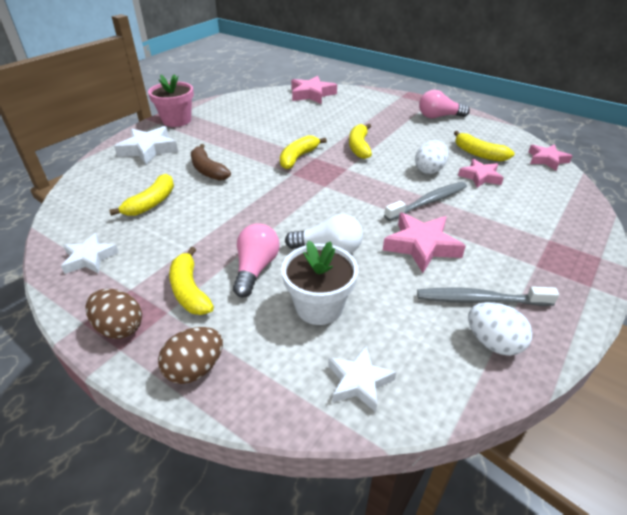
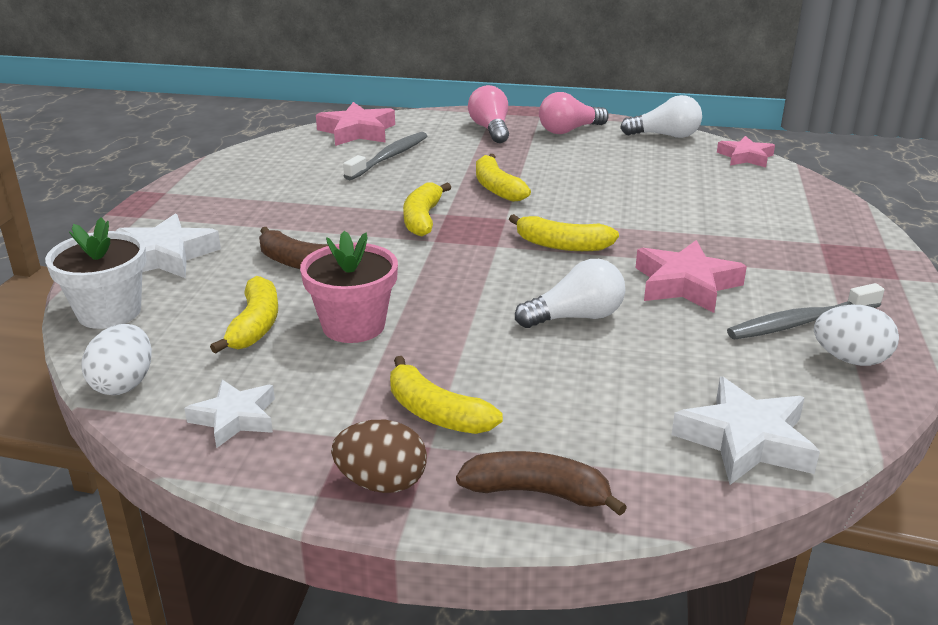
camera: 25 degrees left, 10 degrees down
pink flower pot [148,74,194,127] -> pink flower pot moved to [300,231,398,343]
brown egg [158,327,223,384] -> brown banana [456,451,627,516]
pink light bulb [233,223,280,297] -> pink light bulb moved to [468,85,509,143]
white flower pot [281,240,358,325] -> white flower pot moved to [45,217,147,329]
white star [328,346,396,412] -> white star [672,377,820,485], size x1.51
grey toothbrush [384,182,467,221] -> grey toothbrush moved to [343,132,427,180]
white egg [415,140,448,174] -> white egg moved to [82,324,152,395]
yellow banana [454,131,515,162] -> yellow banana moved to [509,214,619,251]
pink star [458,159,504,188] -> none
none -> white light bulb [620,95,702,138]

